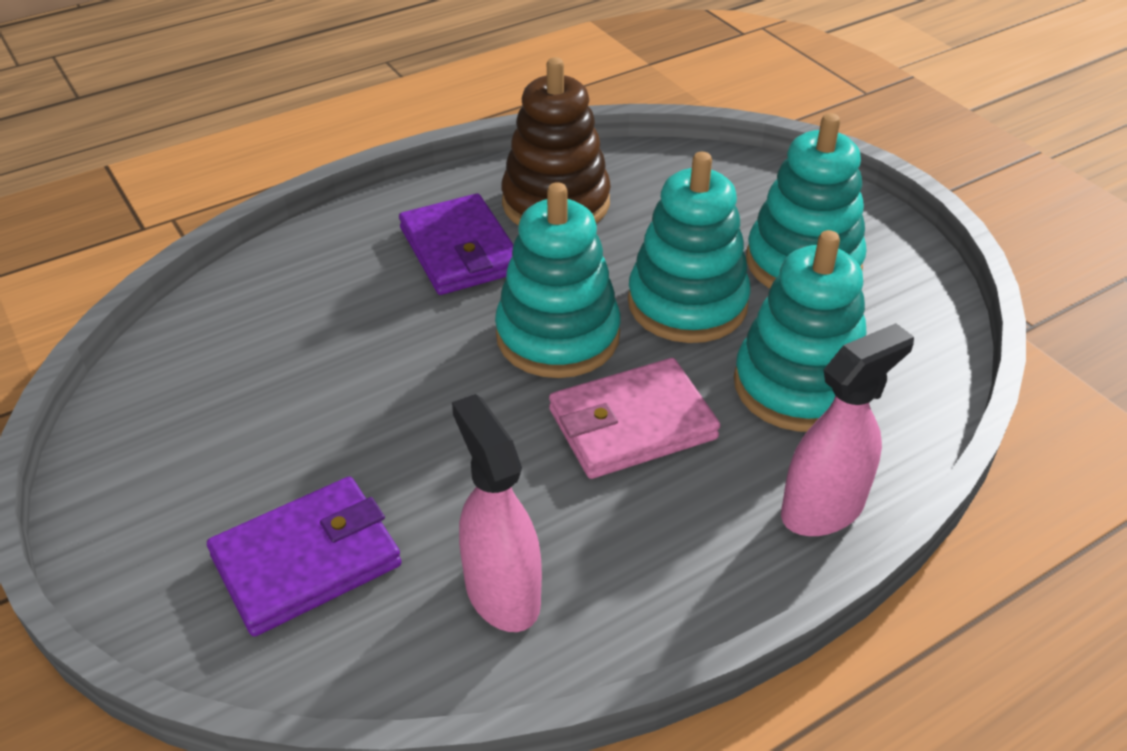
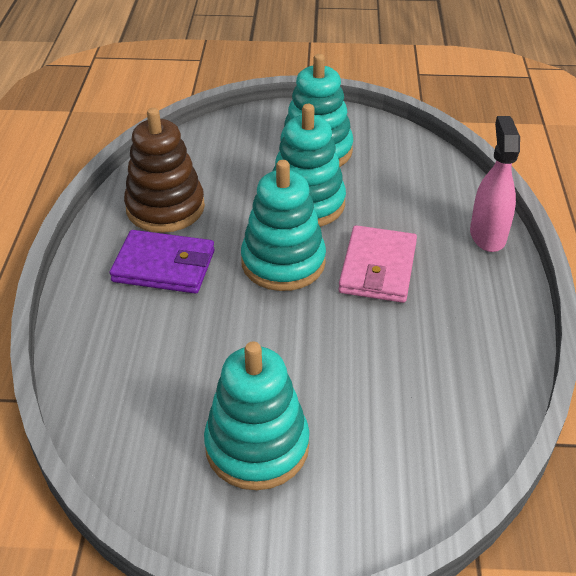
camera: 55 degrees left, 0 degrees up
purple wallet [207,477,402,637] -> none
pink spray bottle [452,394,542,632] -> none
turquoise stacking toy [734,230,866,432] -> turquoise stacking toy moved to [204,341,310,490]

